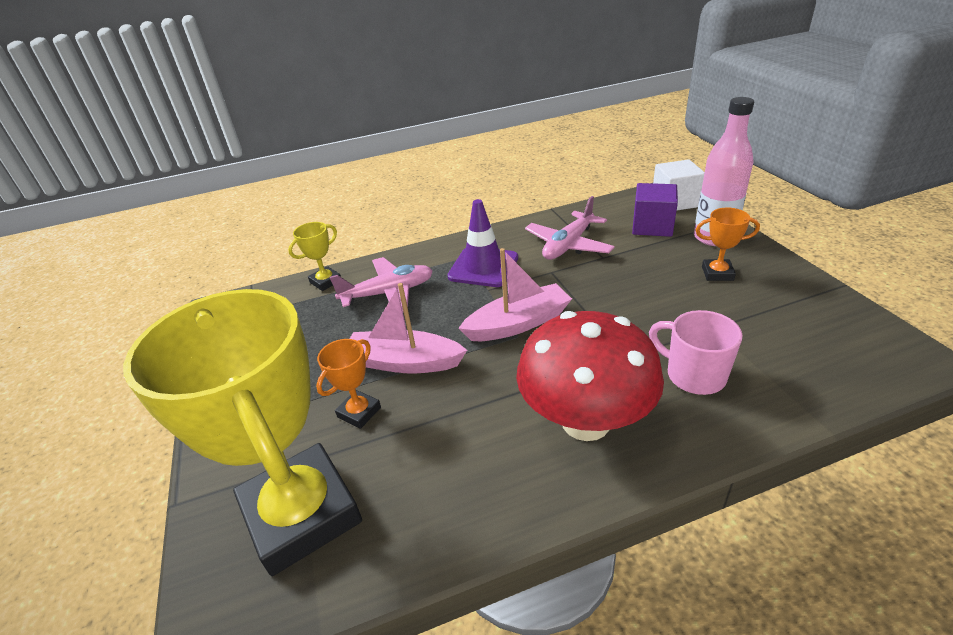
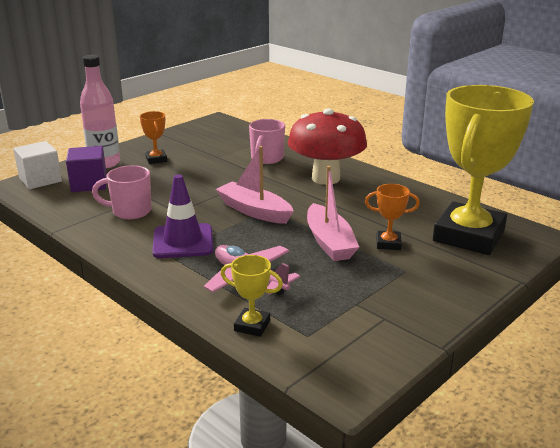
camera: 120 degrees left, 10 degrees down
pink plane [525,196,615,260] -> pink mug [92,165,152,219]

